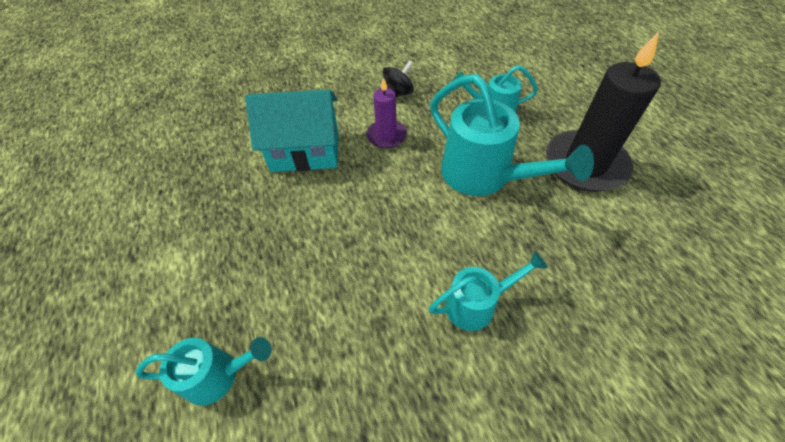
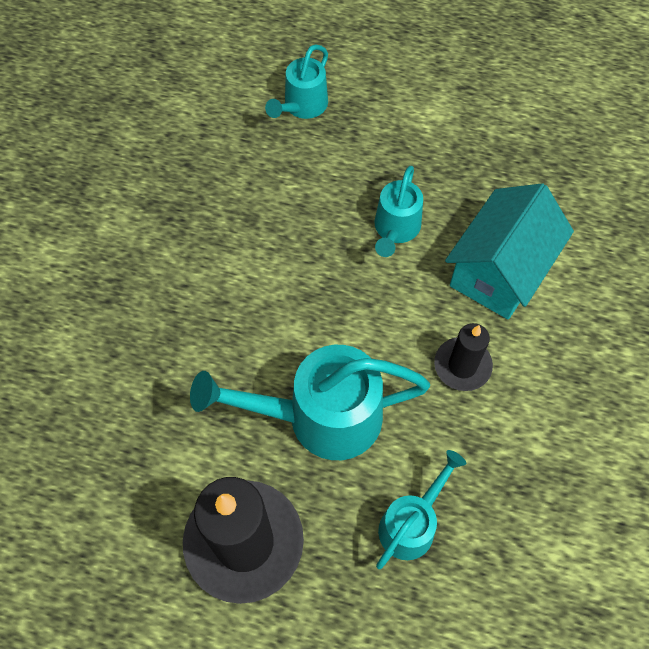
camera: 125 degrees right, 10 degrees up
purple candle [366,77,407,149] -> black candle [434,323,493,391]
black spinning top [383,60,414,97] -> none
turquoise watering can [429,251,548,331] -> turquoise watering can moved to [374,166,423,257]

